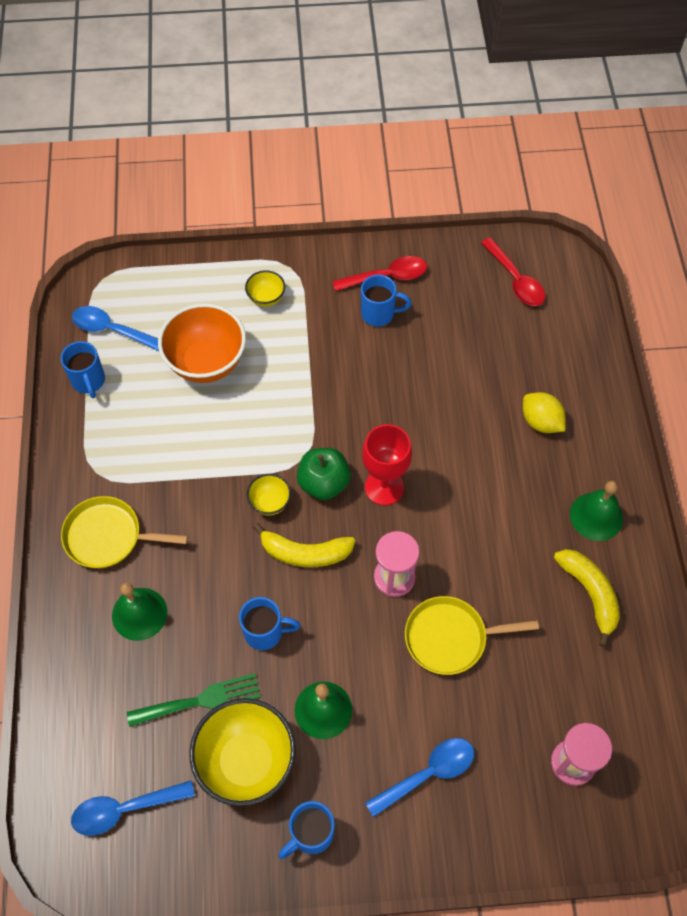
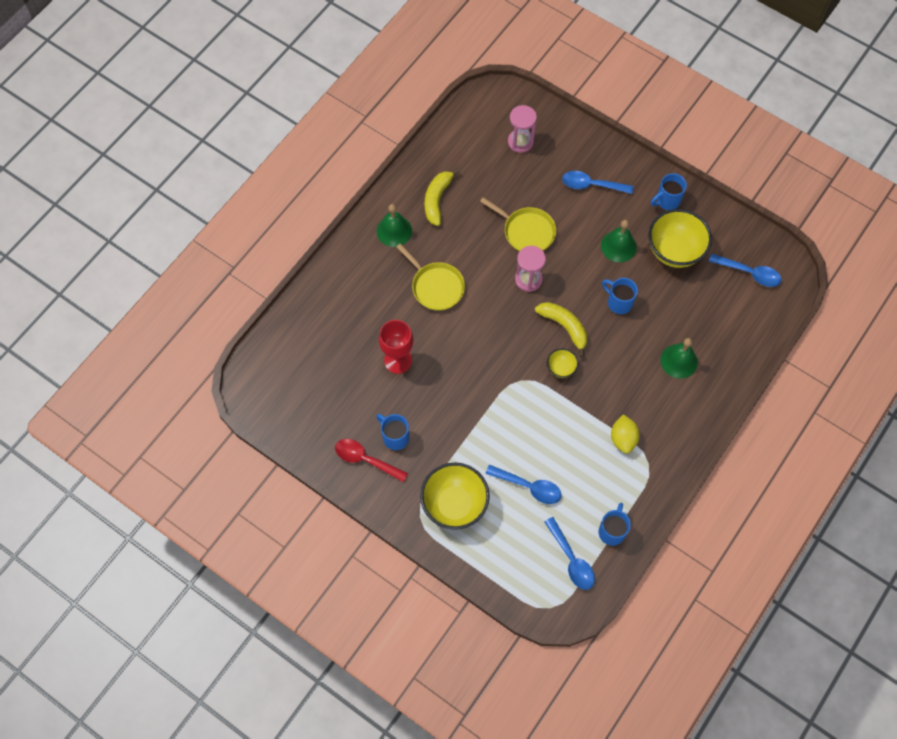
camera: 140 degrees left, 5 degrees up
yellow pan [61,496,188,568] -> yellow pan moved to [396,244,465,311]
green fork [127,673,261,727] -> none
orange bowl [158,303,246,383] -> blue spoon [485,465,562,504]
yellow bowl [245,270,285,307] -> yellow bowl [420,463,490,530], size x2.07
blue mug [278,801,334,859] -> blue mug turned 150 degrees clockwise [651,173,687,210]
green apple [297,448,351,500] -> none
red goblet [362,424,412,505] -> red goblet moved to [379,320,413,374]
red spoon [481,237,545,306] -> none
yellow lemon [523,392,565,433] -> yellow lemon moved to [611,414,640,454]

